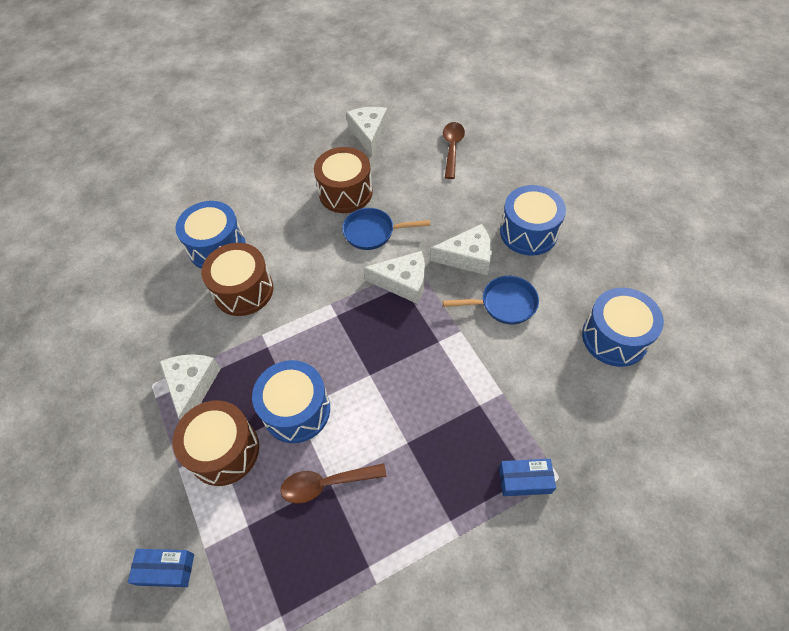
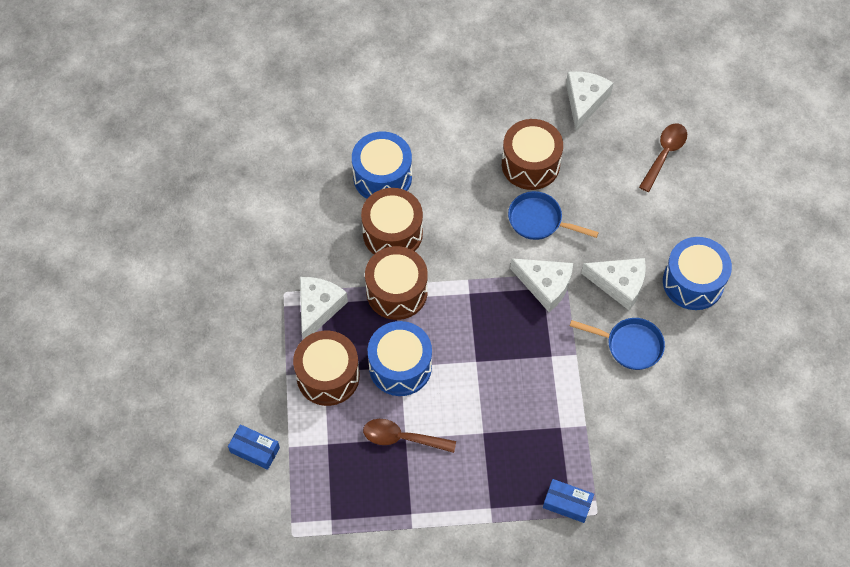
camera: 20 degrees right, 5 degrees up
blue drum [582,288,664,367] -> none
none -> brown drum [365,246,428,320]

